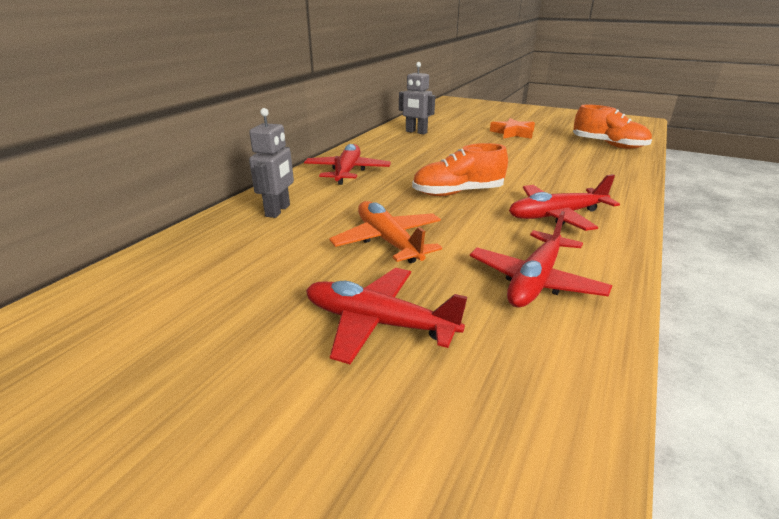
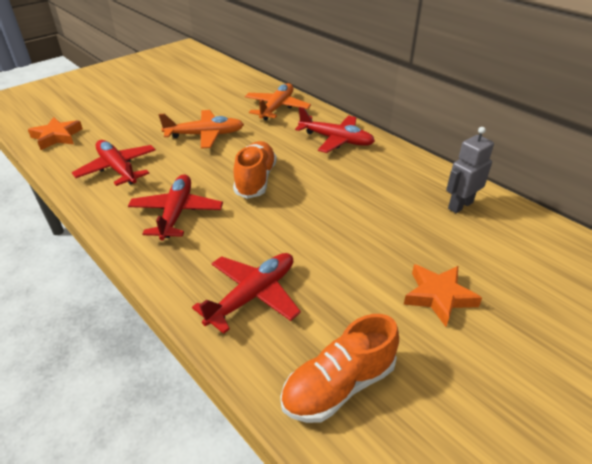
camera: 110 degrees right, 10 degrees up
grey robot [249,108,294,218] -> orange plane [245,83,311,120]
red plane [306,268,467,364] -> red plane moved to [192,253,301,334]
none -> orange star [28,117,83,150]

